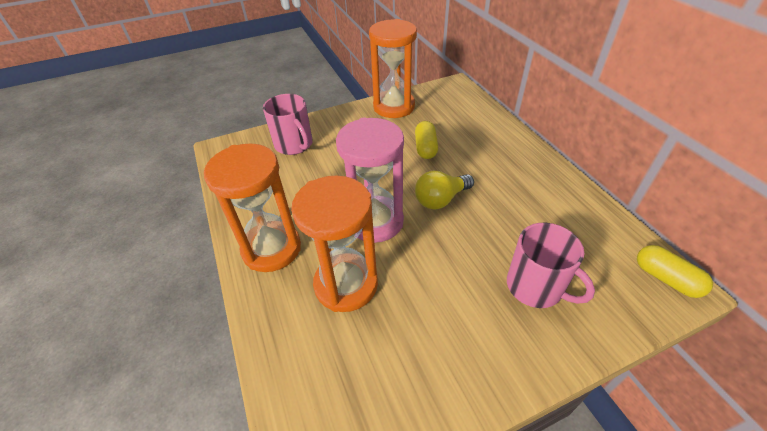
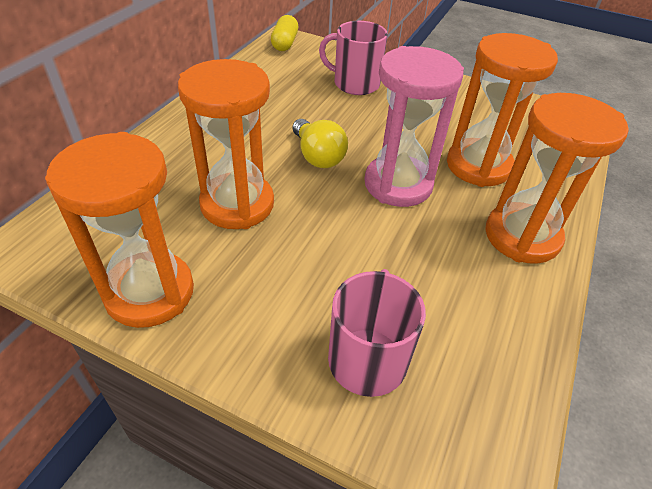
camera: 135 degrees left, 0 degrees up
yellow capsule [415,121,438,159] -> orange hourglass [178,59,274,229]
yellow light bulb [415,171,474,210] -> yellow light bulb turned 45 degrees clockwise [292,119,348,168]
pink mug [507,223,595,308] -> pink mug turned 75 degrees counterclockwise [319,21,388,95]

